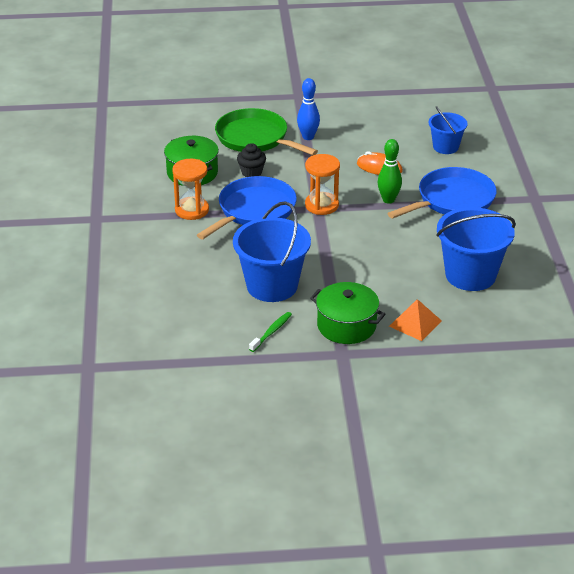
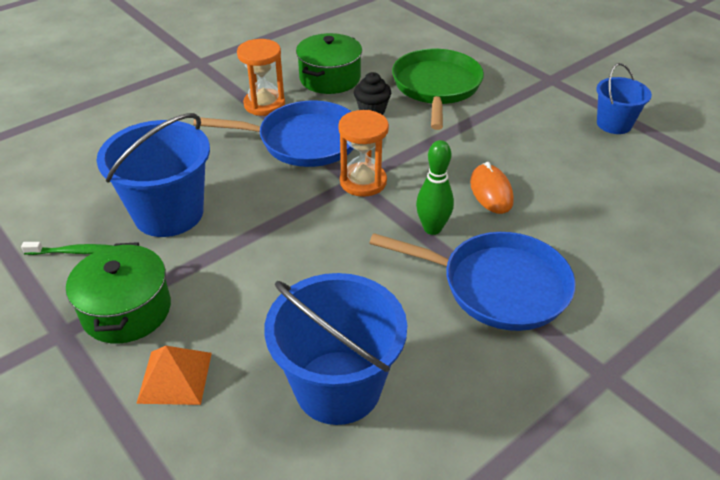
camera: 55 degrees right, 5 degrees up
blue bowling pin [297,78,320,140] -> none
blue bucket [428,106,468,154] -> blue bucket moved to [596,63,652,134]

